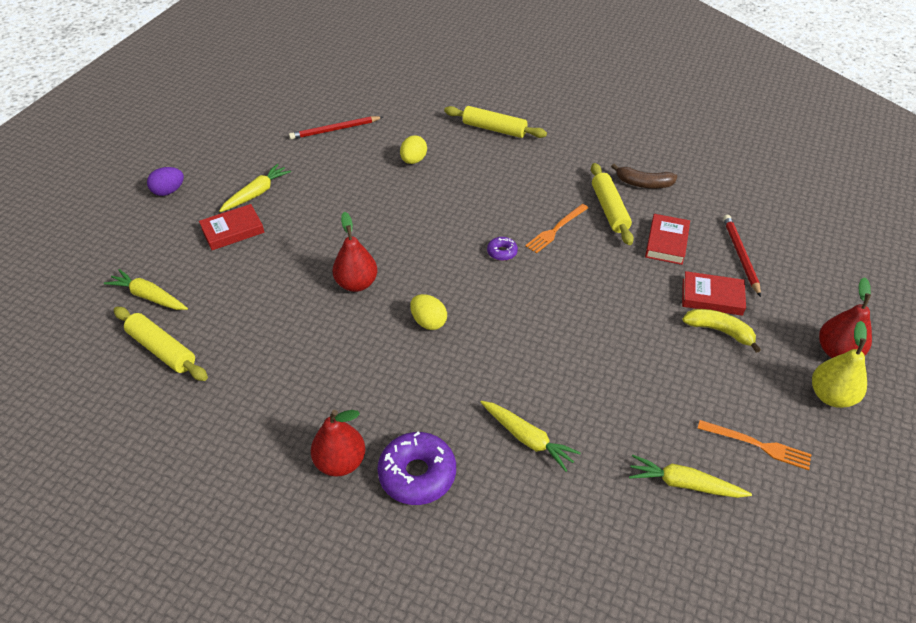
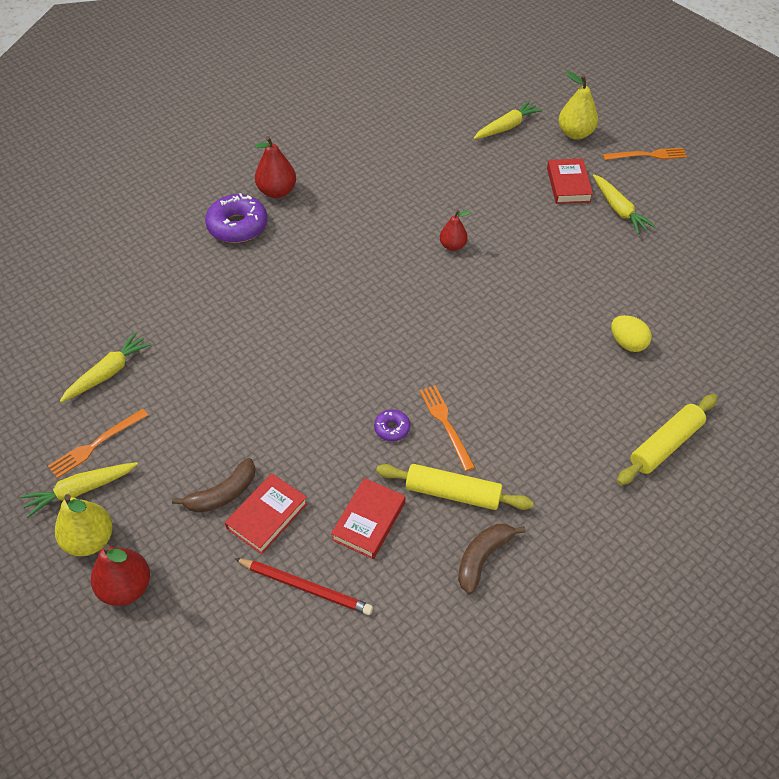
camera: 115 degrees right, 5 degrees up
yellow rolling pin [114,307,208,381] -> none
purple egg [147,167,184,196] -> orange fork [603,148,687,160]
red pencil [289,116,383,140] -> none
red pear [333,212,377,292] -> red pear [440,210,471,251], size x0.65
yellow egg [410,294,447,330] -> none
yellow carrot [481,401,581,472] -> yellow carrot moved to [20,462,138,518]
purple donut [487,237,518,261] -> purple donut moved to [374,409,410,441]
red book [645,214,690,265] -> red book turned 75 degrees clockwise [331,478,405,559]
yellow banana [682,309,761,353] -> brown banana [172,458,255,513]
none -> yellow pear [558,71,598,140]

